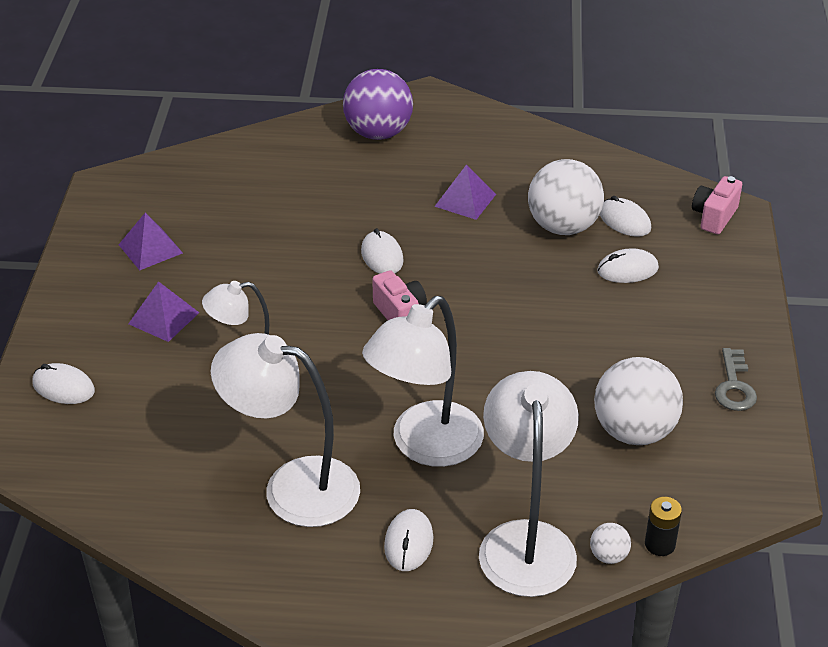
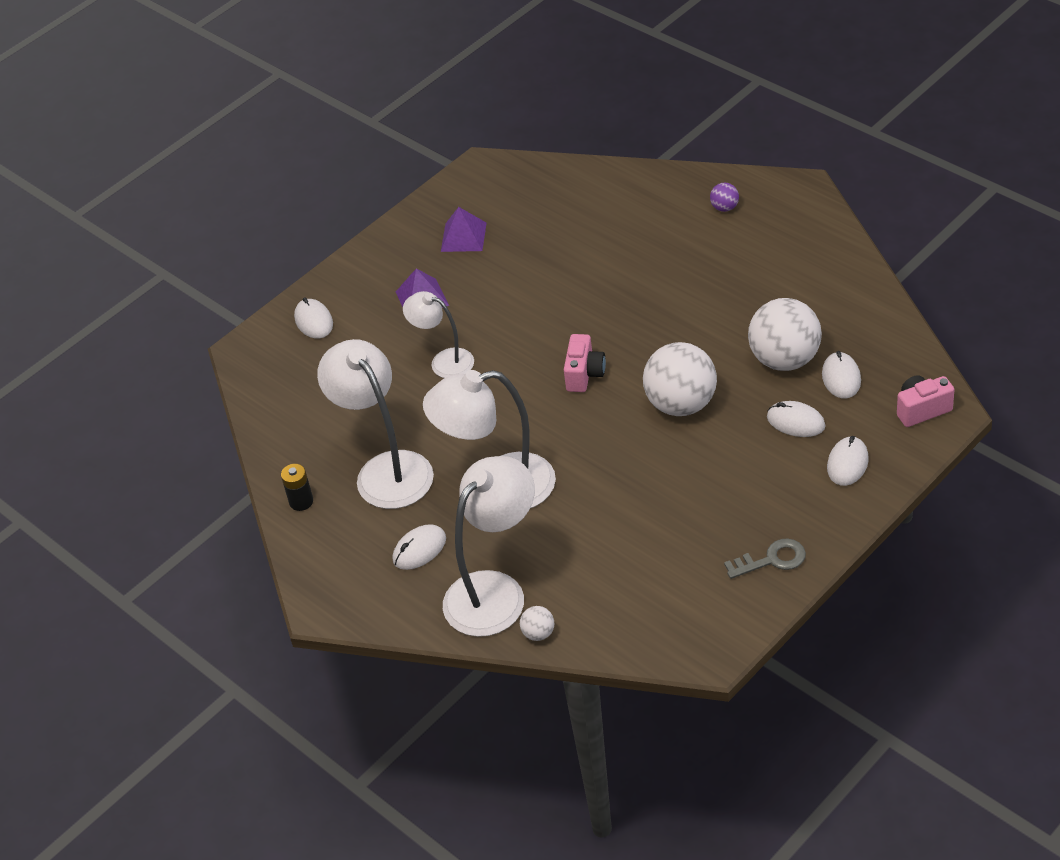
camera: 45 degrees right, 5 degrees up
purple ball [343,69,413,140] -> purple ball [710,182,739,212], size x0.43
white mouse [361,228,404,274] -> white mouse moved to [827,436,869,486]
purple pyramid [434,164,496,220] -> none
white ball [594,357,683,445] -> white ball moved to [643,342,717,416]
black battery [645,497,682,556] -> black battery moved to [281,464,313,511]
grey key [715,348,757,411] -> grey key turned 150 degrees counterclockwise [724,538,806,579]

